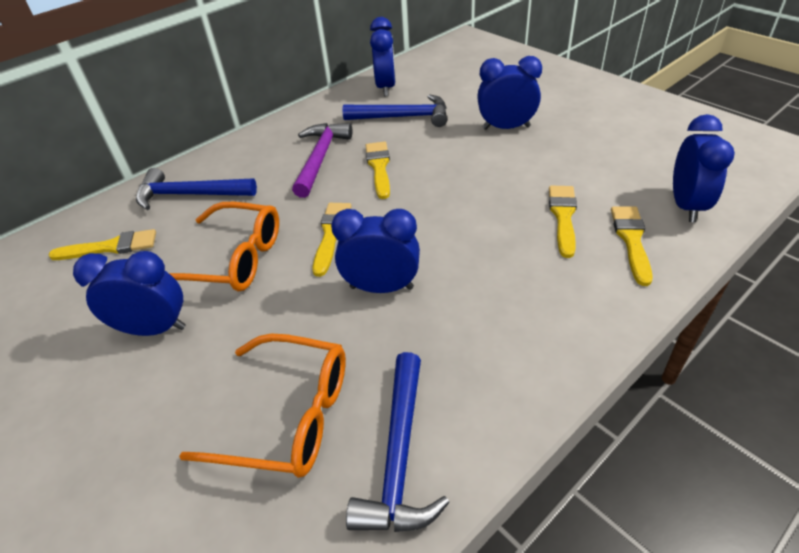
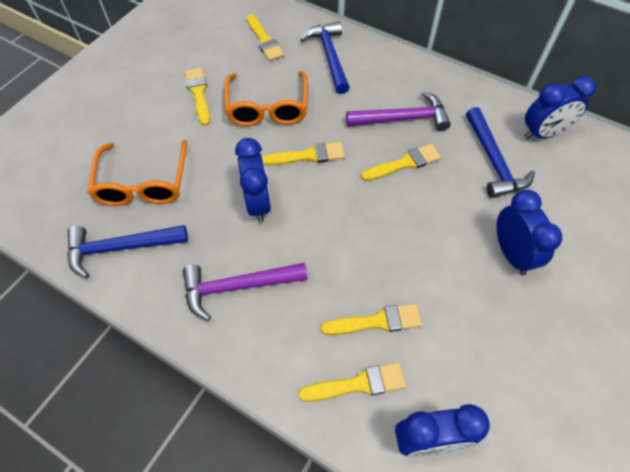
camera: 70 degrees right, 15 degrees up
blue clock [73,251,186,336] -> yellow brush [185,68,210,126]
none -> purple hammer [183,262,308,321]

